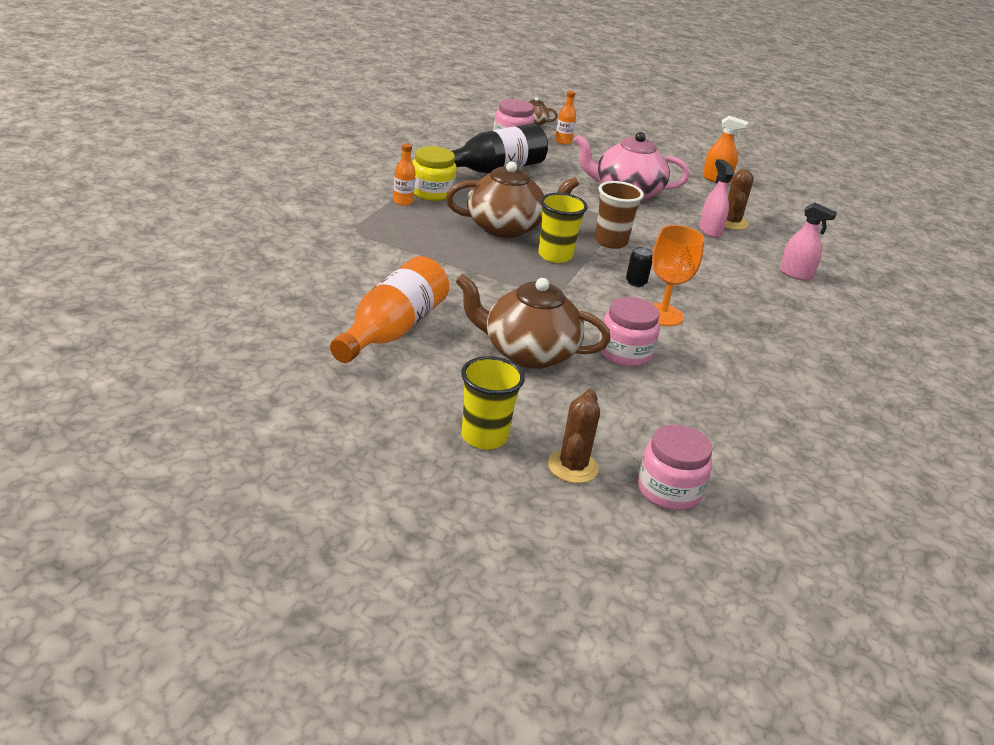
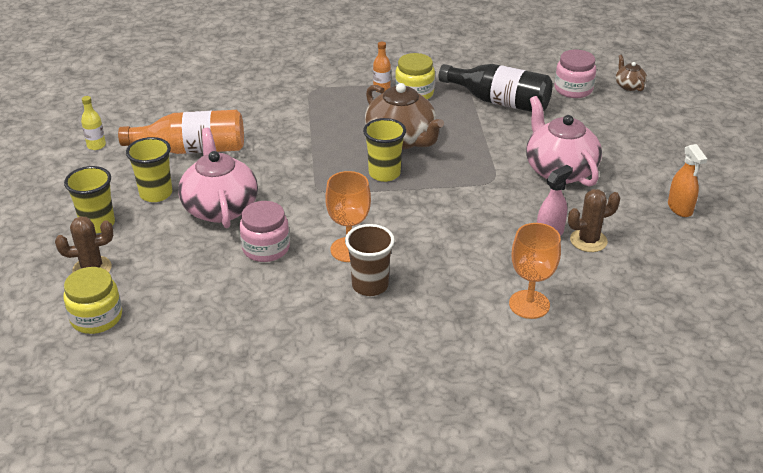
camera: 65 degrees right, 5 degrees up
brown teapot [455,274,611,369] -> pink teapot [178,128,258,228]
orange bottle [555,91,576,145] -> none
brown cup [595,181,644,249] -> brown cup moved to [345,224,395,296]
black can [626,247,653,287] -> none
pink jar [638,424,712,510] -> yellow jar [63,267,122,334]
pink spray bottle [780,203,837,281] -> orange goblet [509,223,561,319]
none -> yellow bottle [81,96,106,150]
none -> yellow cup [126,137,172,202]

